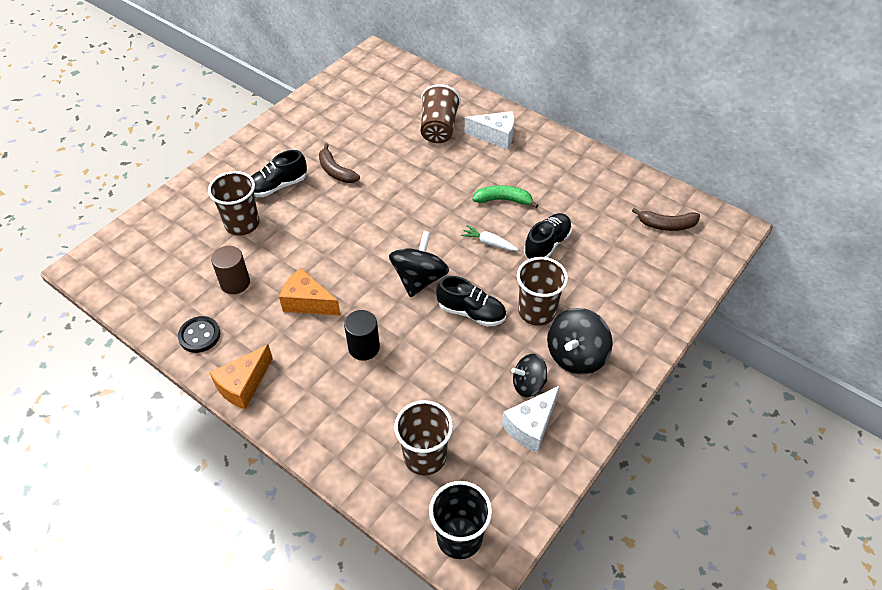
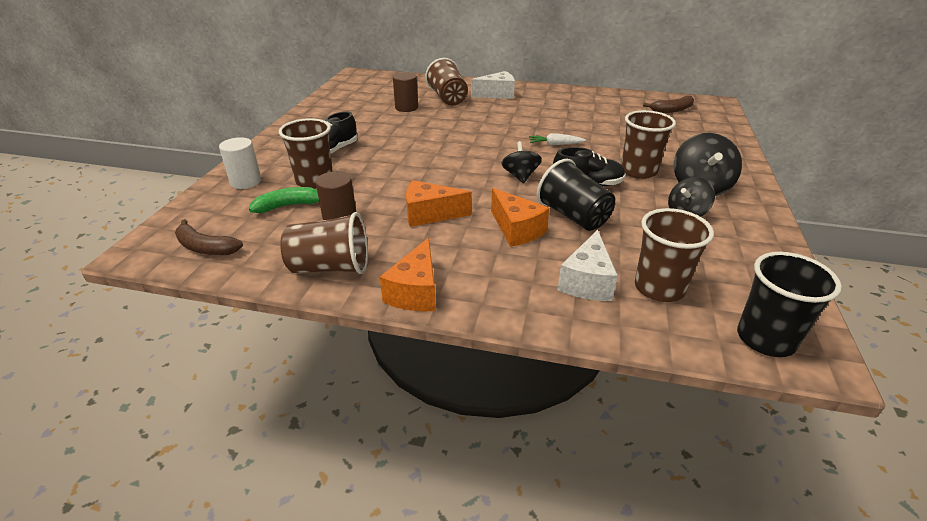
camera: 25 degrees left, 15 degrees down
black button [178,316,220,353] -> brown cup [280,212,368,274]
brown banana [319,143,360,183] -> brown banana moved to [175,219,243,255]
black cylinder [344,310,380,361] -> orange cheese [491,188,549,247]
black spinning top [389,231,449,297] -> black spinning top [502,141,542,183], size x0.65
green banana [472,185,538,208] -> green banana moved to [249,187,319,213]
white cheese [502,386,560,453] -> white cheese moved to [557,230,618,301]
black shoe [524,213,572,259] -> none
none -> white cylinder [219,137,261,189]
none -> brown cylinder [393,72,418,112]
none -> black cup [537,159,615,231]

